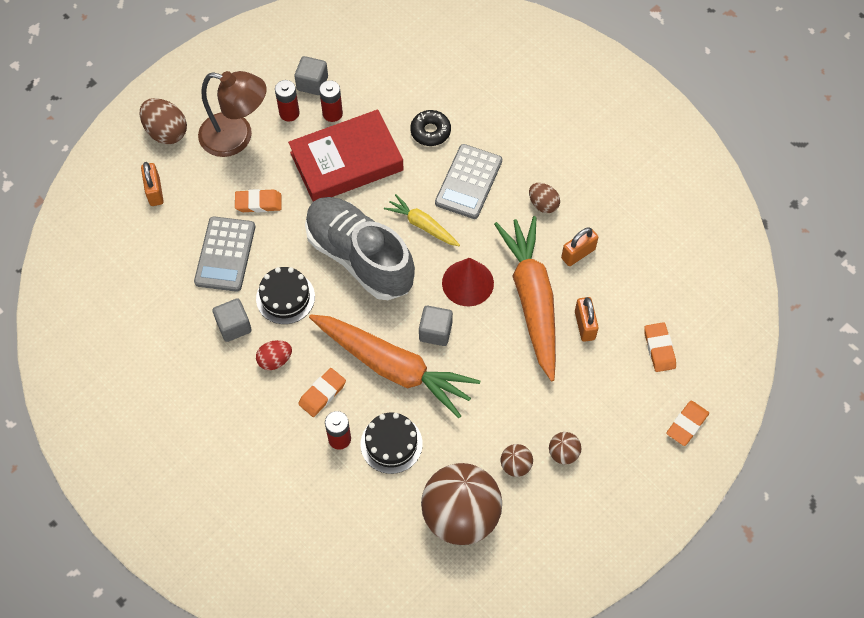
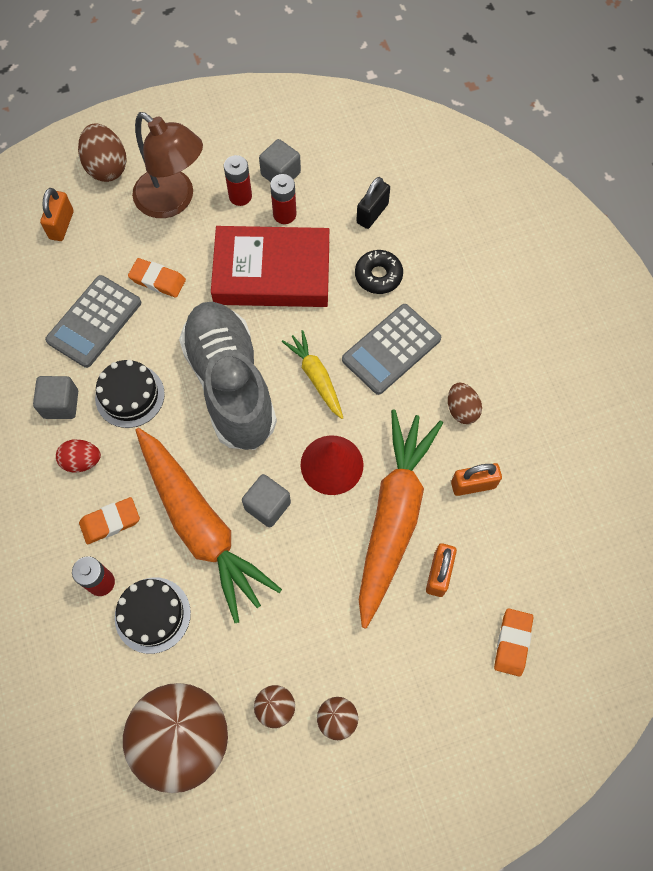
camera: 25 degrees right, 5 degrees up
orange eraser [666,401,709,446] -> none
none -> black padlock [356,177,390,229]

